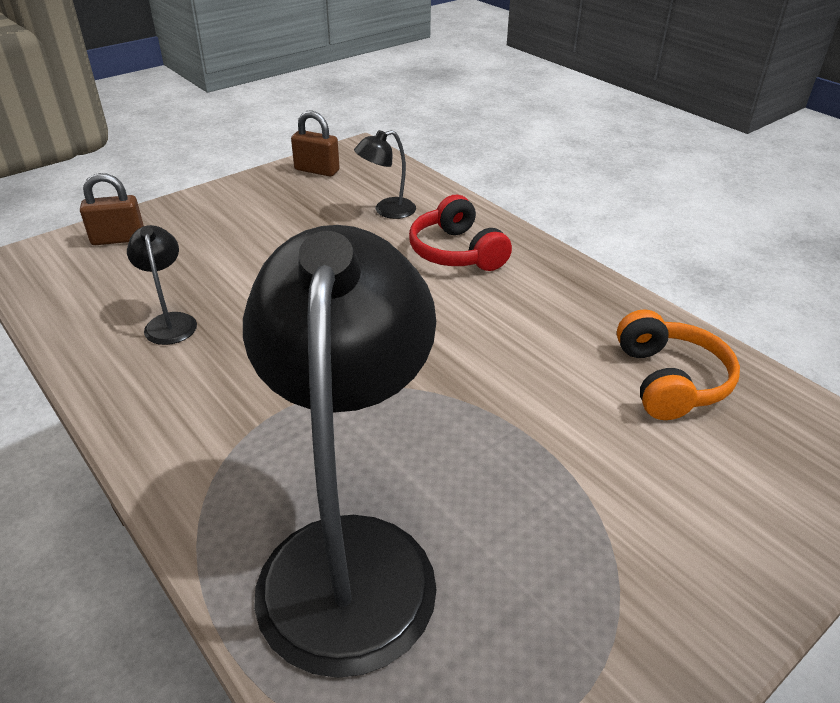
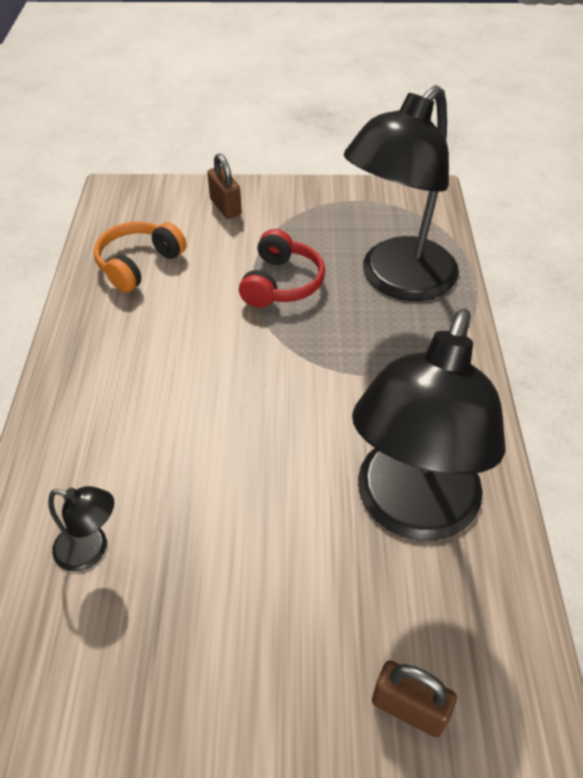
camera: 140 degrees left, 10 degrees up
black lamp [127,225,197,345] -> black lamp [352,309,506,541], size x2.45
brown padlock [291,110,340,176] -> brown padlock moved to [207,154,242,219]
red headphones [409,195,512,271] -> red headphones moved to [239,229,325,308]

